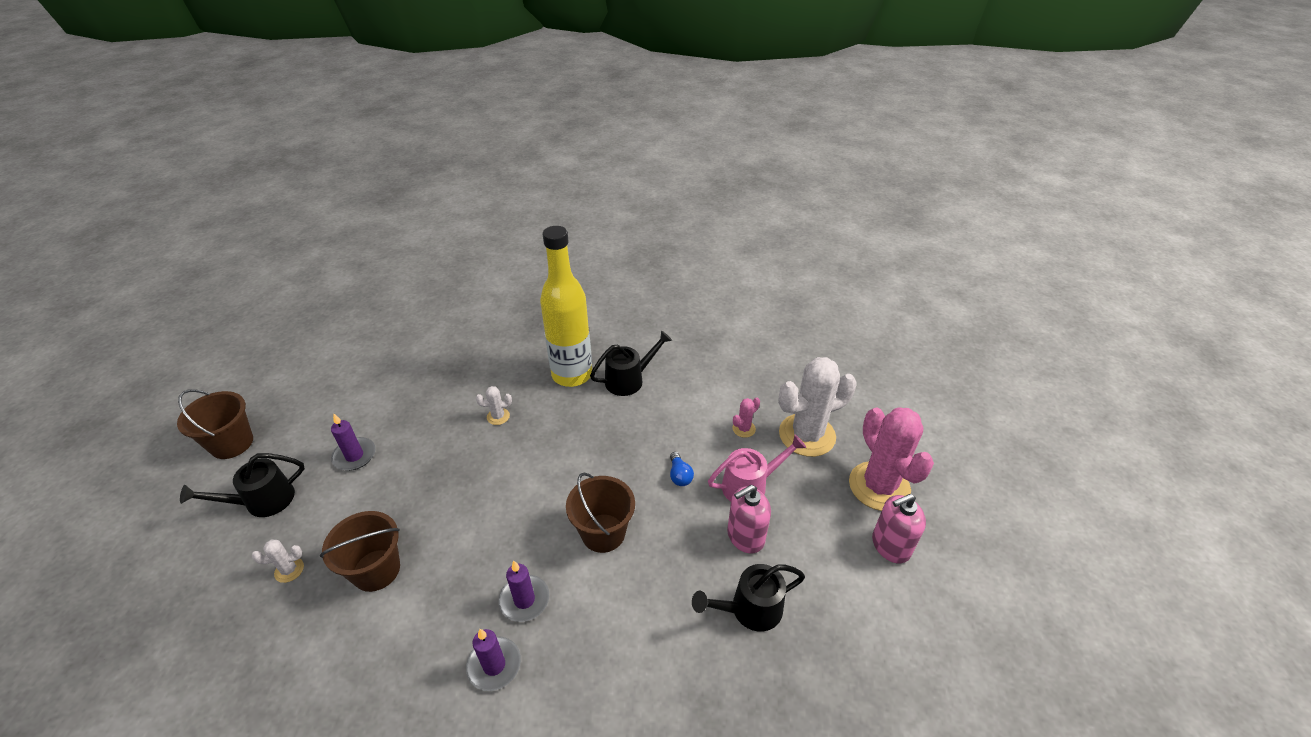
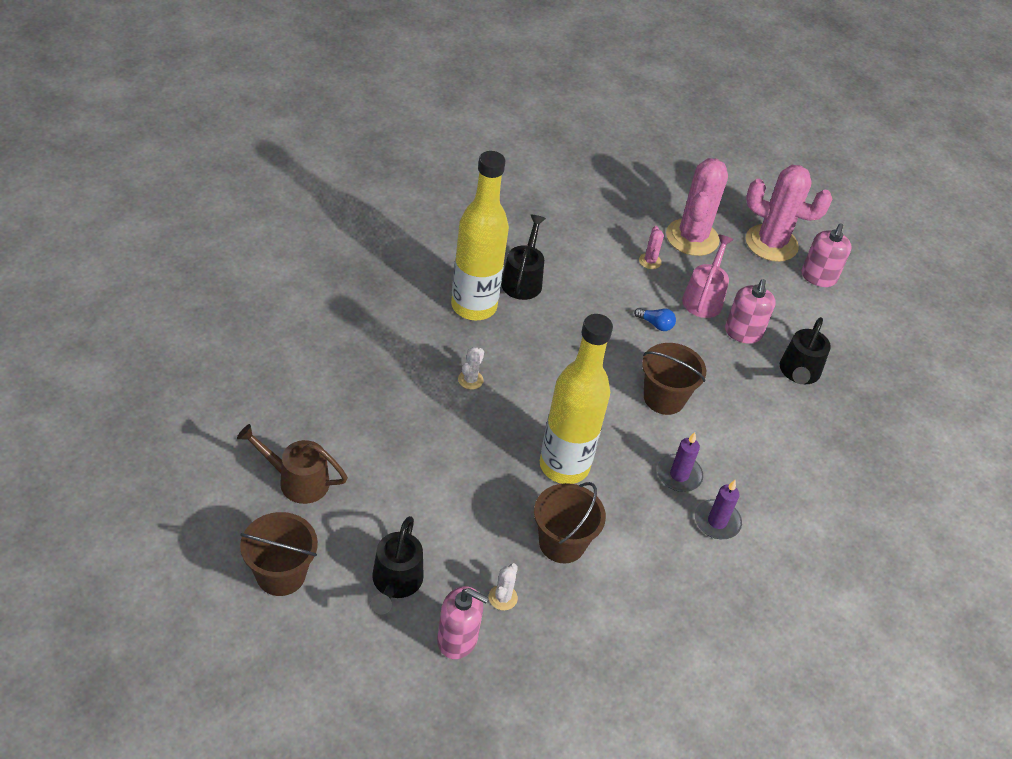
camera: 55 degrees left, 5 degrees up
purple candle [331,413,375,471] -> none
white cactus [778,357,857,457] -> pink cactus [666,158,728,256]
none -> brown watering can [237,424,348,504]
none -> pink soap dispenser [437,586,489,659]
none -> yellow bottle [540,314,613,484]

